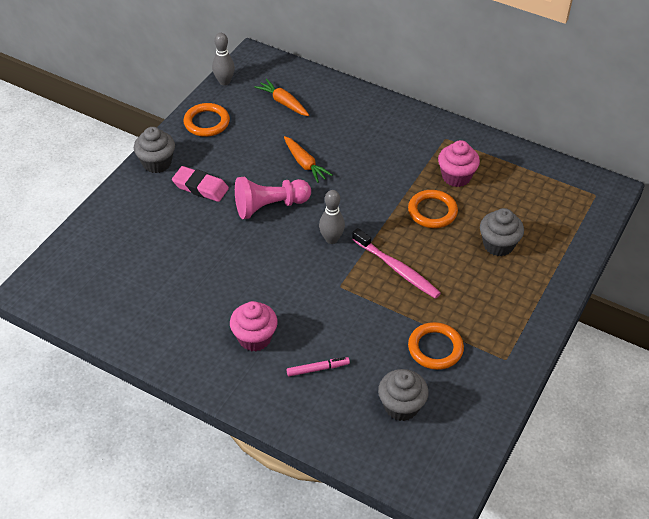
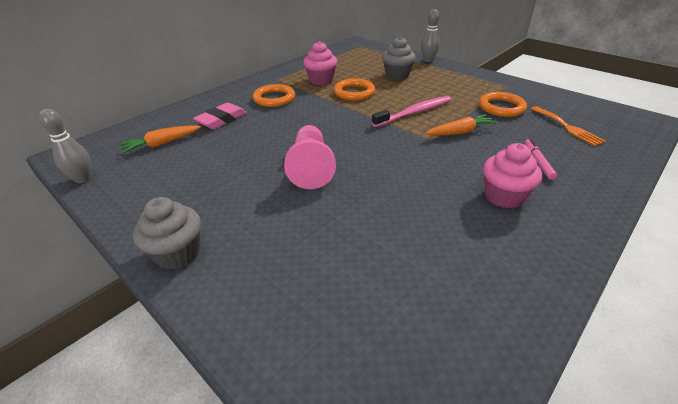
camera: 75 degrees left, 10 degrees down
pink eraser [172,166,229,202] -> pink eraser moved to [193,103,247,129]
orange ring [184,103,230,137] -> orange ring moved to [253,84,295,107]
orange carrot [284,136,333,183] -> orange carrot moved to [426,114,498,136]
grey bowling pin [319,190,345,244] -> grey bowling pin moved to [421,9,440,62]
grey cupcake [378,369,429,421] -> orange fork [531,106,606,146]

